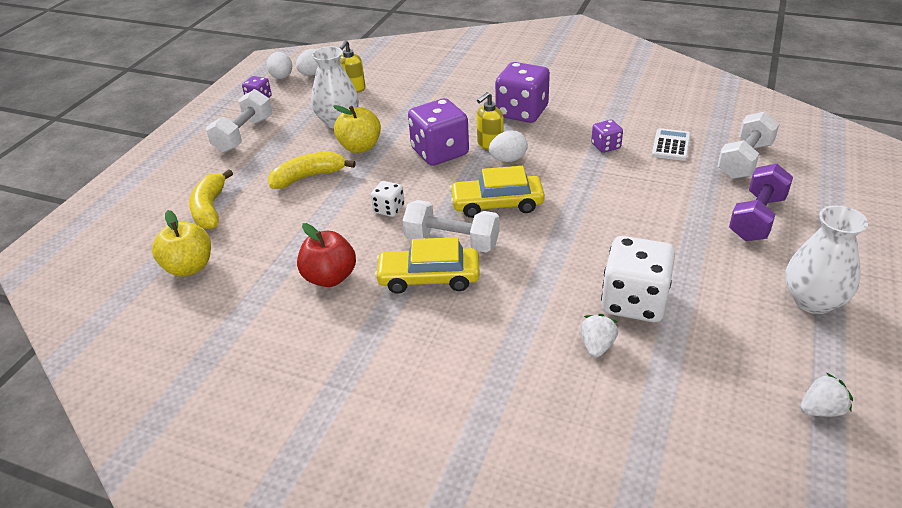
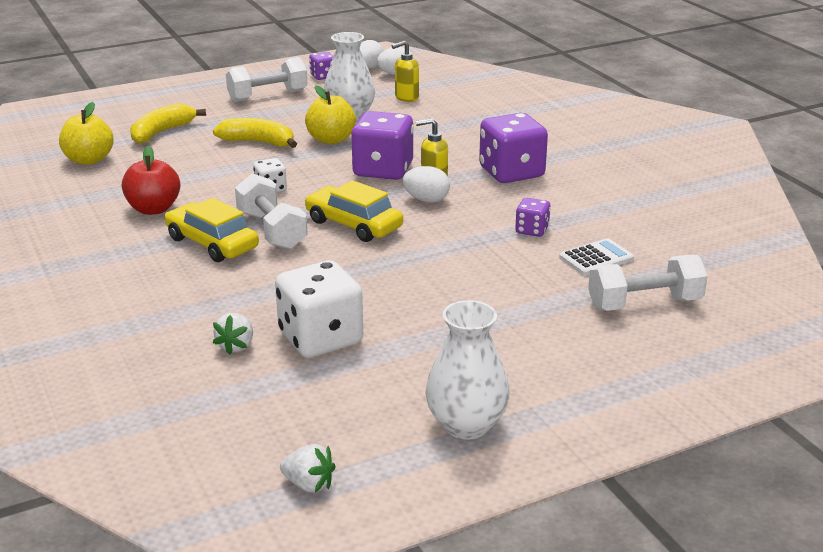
camera: 40 degrees right, 10 degrees down
white strawberry [580,314,618,358] -> white strawberry turned 135 degrees clockwise [213,313,253,355]
purple dumbbell [729,164,793,241] -> none

